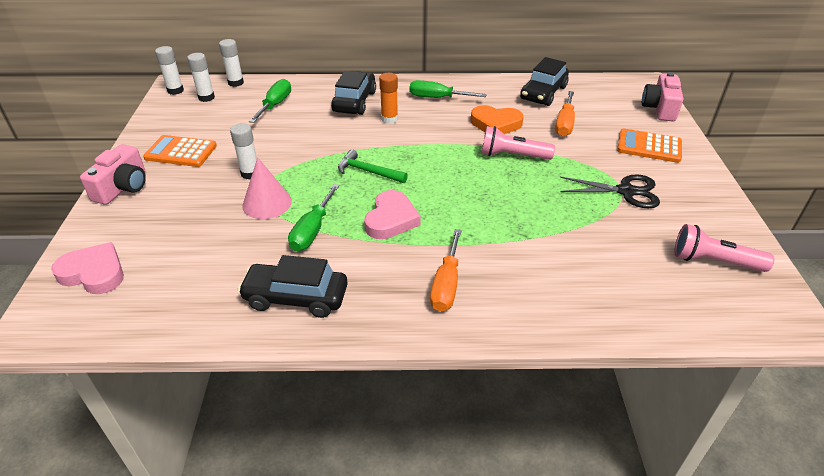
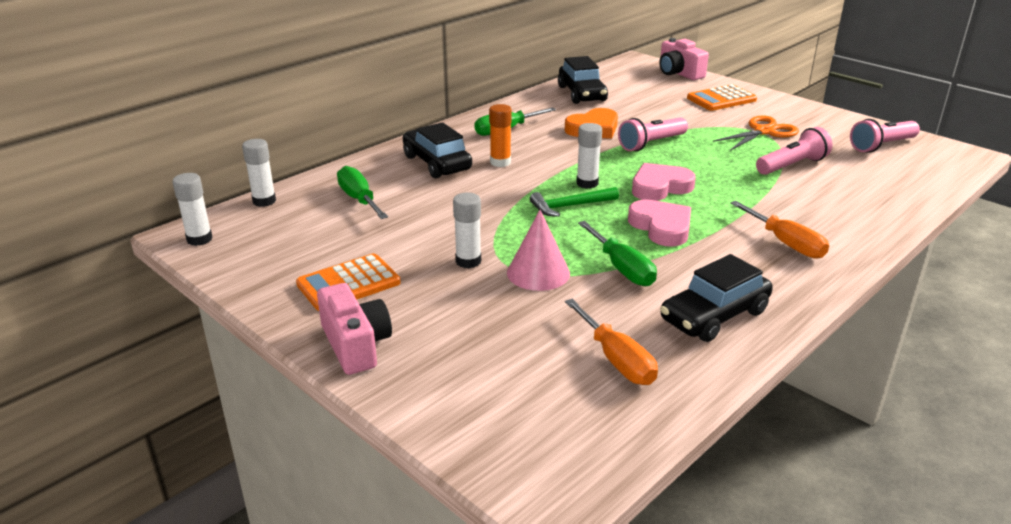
camera: 45 degrees left, 10 degrees down
pink heart [51,242,124,294] -> pink heart moved to [632,163,696,201]
white glue stick [187,53,215,102] -> white glue stick moved to [576,123,602,189]
orange screwdriver [555,91,575,137] -> orange screwdriver moved to [565,299,658,385]
black scissors [560,174,660,208] -> orange scissors [713,116,799,151]
none -> pink flashlight [756,127,832,175]

